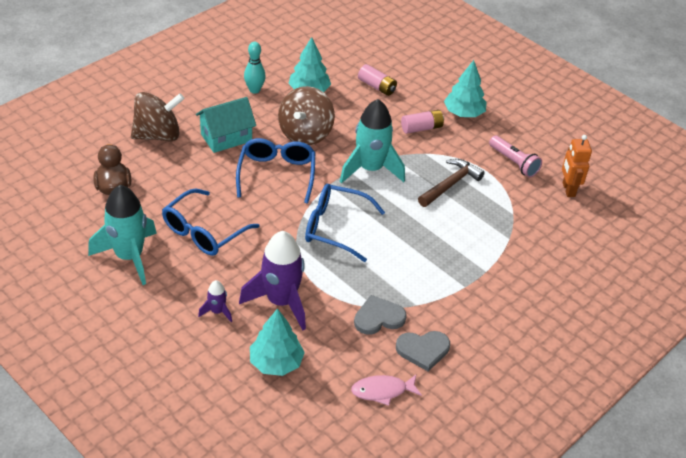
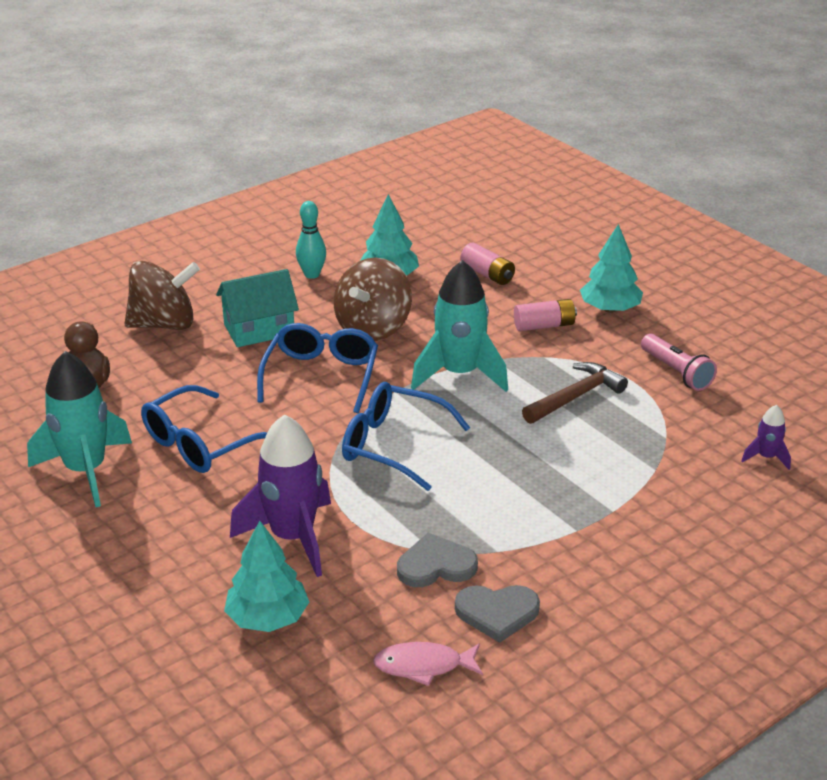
camera: 10 degrees right, 10 degrees down
purple rocket [198,280,232,322] -> purple rocket moved to [742,405,791,470]
orange robot [562,135,592,197] -> none

